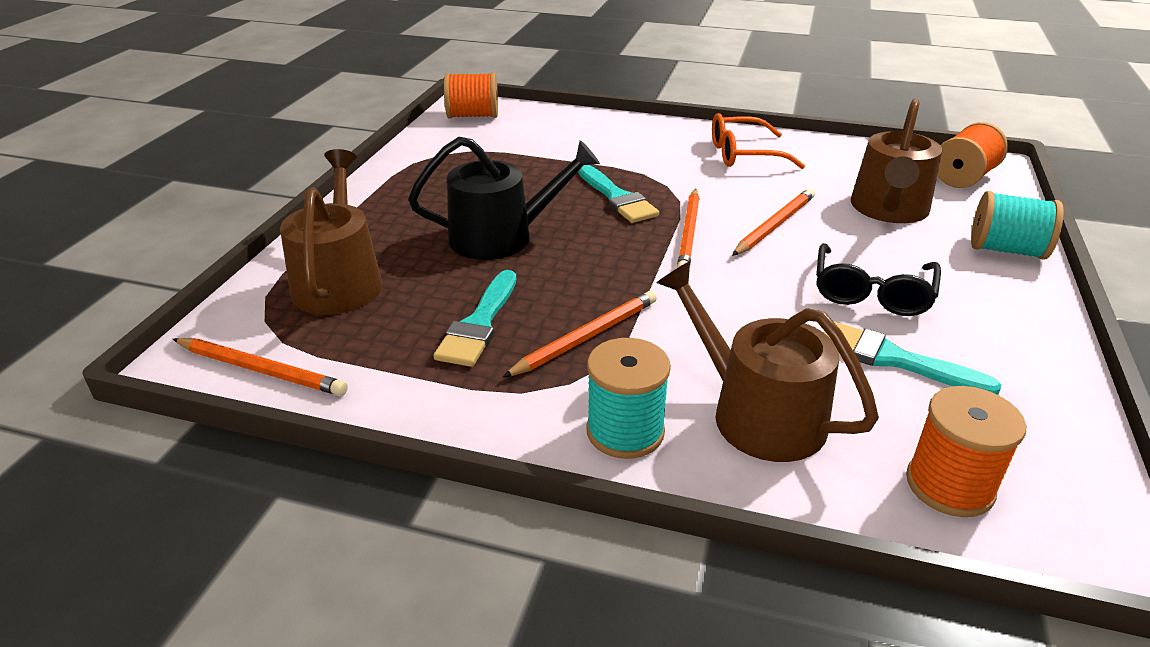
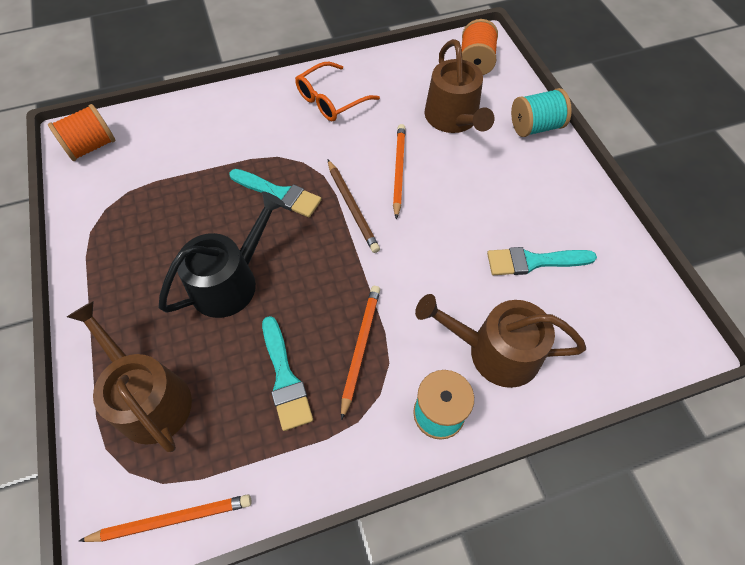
camera: 35 degrees left, 25 degrees up
orange pencil [677,189,700,268] -> brown pencil [328,160,380,253]
black glasses [816,243,941,316] -> none
orange spool [906,386,1026,517] -> none

